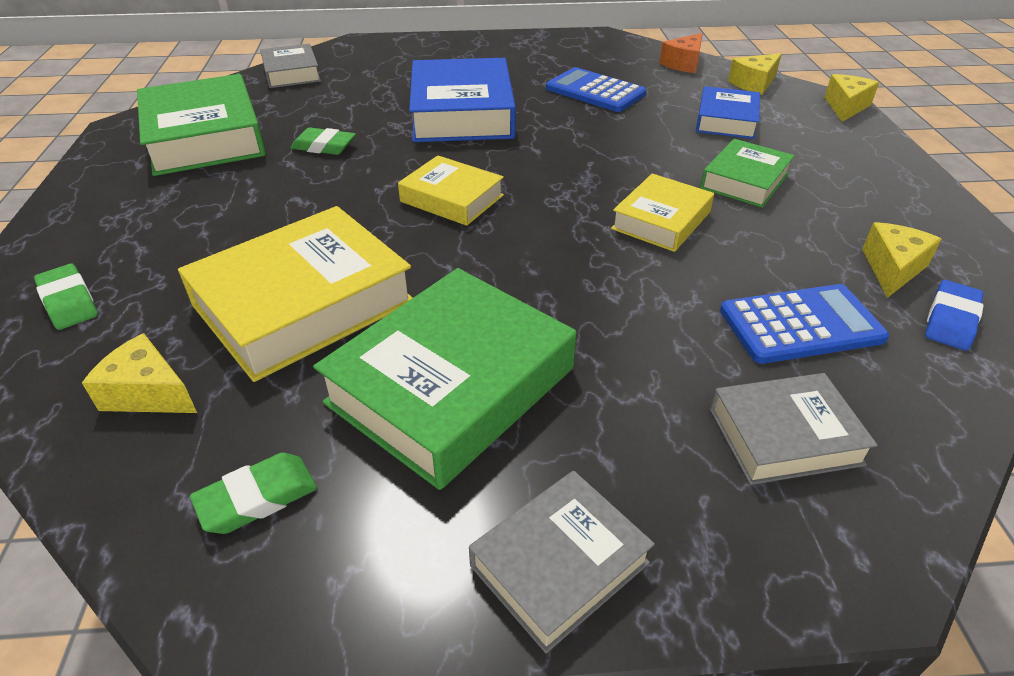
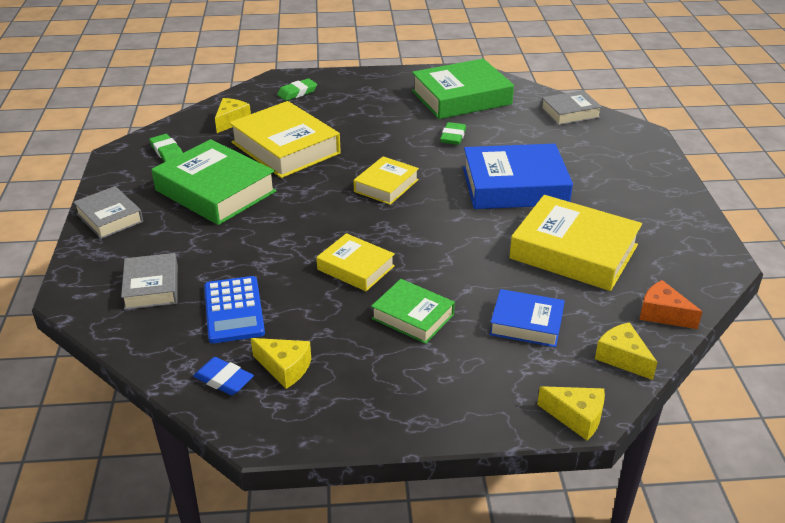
camera: 90 degrees right, 5 degrees down
blue calculator [546,67,646,112] -> yellow book [509,195,642,291]

